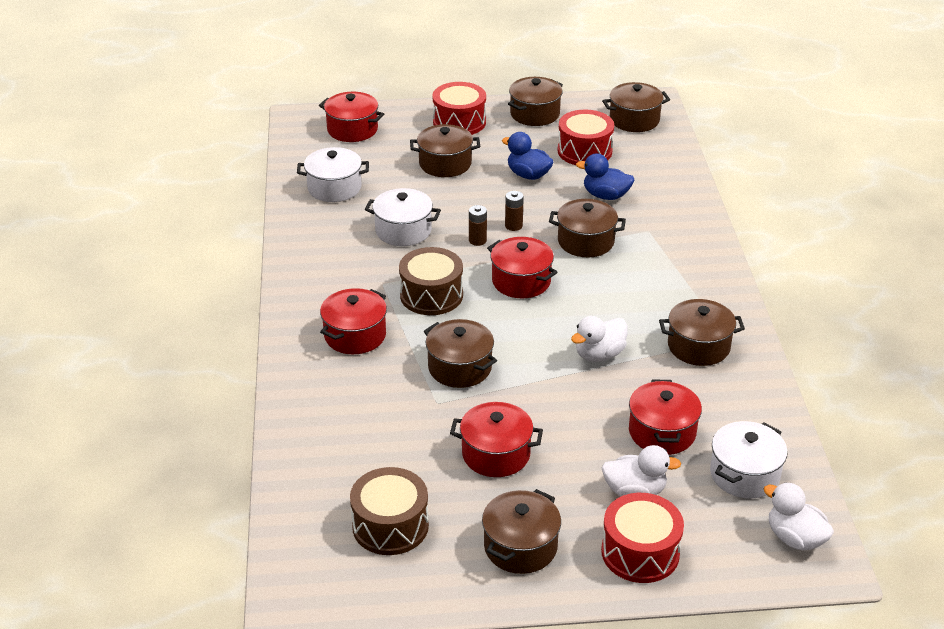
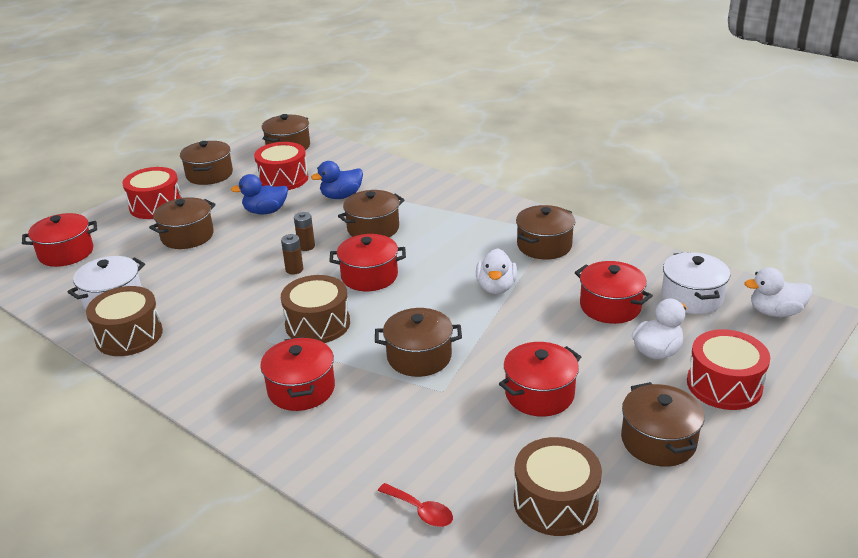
camera: 45 degrees left, 5 degrees down
white pot [365,188,441,246] -> none
none -> brown drum [86,286,163,356]
none -> red spoon [378,483,453,527]

